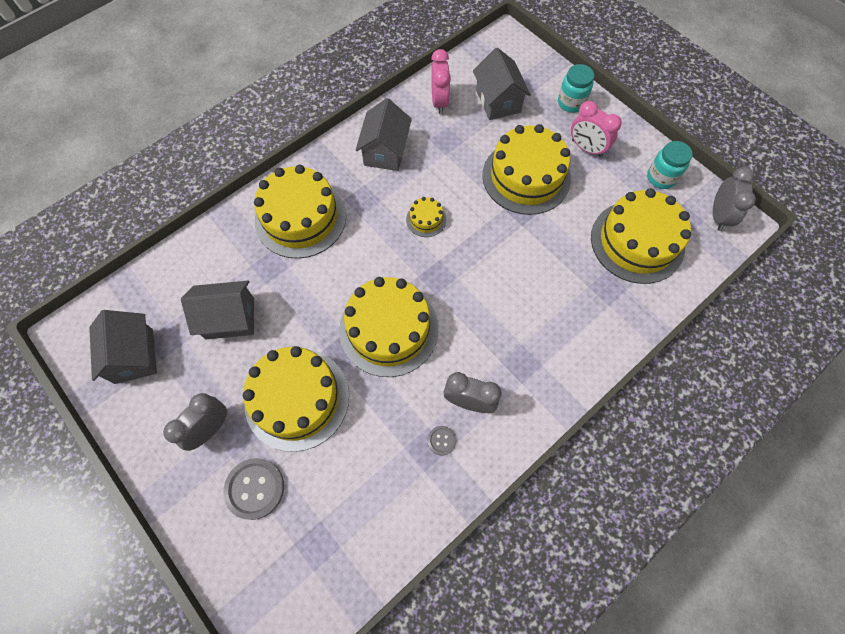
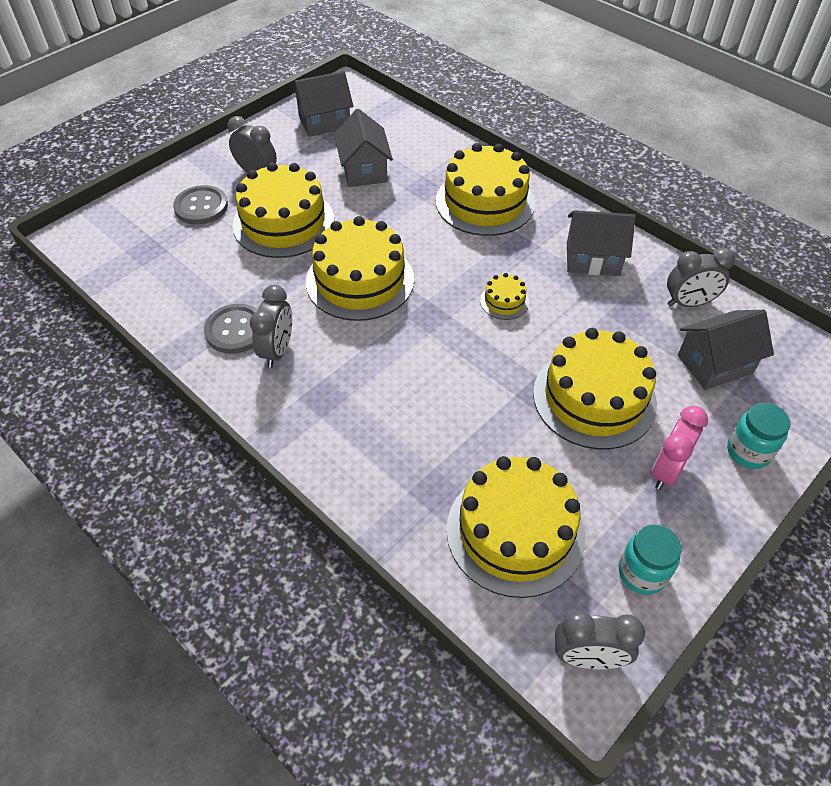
camera: 85 degrees right, 15 degrees down
grey button [428,426,456,455] -> grey button [204,304,258,354], size x1.96
pink clock [431,49,451,114] -> grey clock [667,248,735,307]

